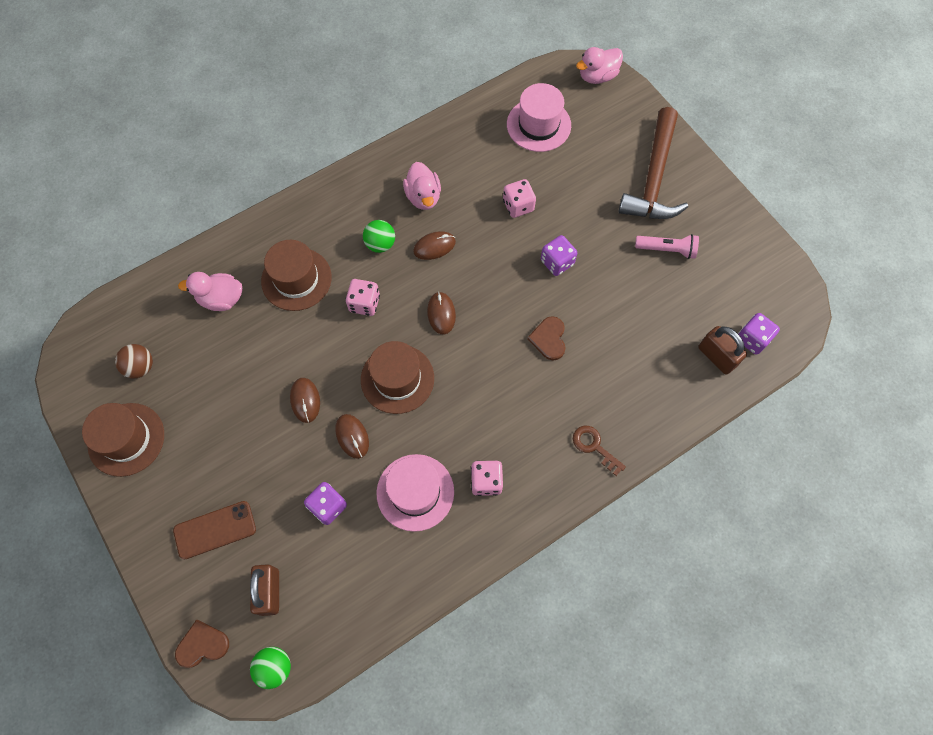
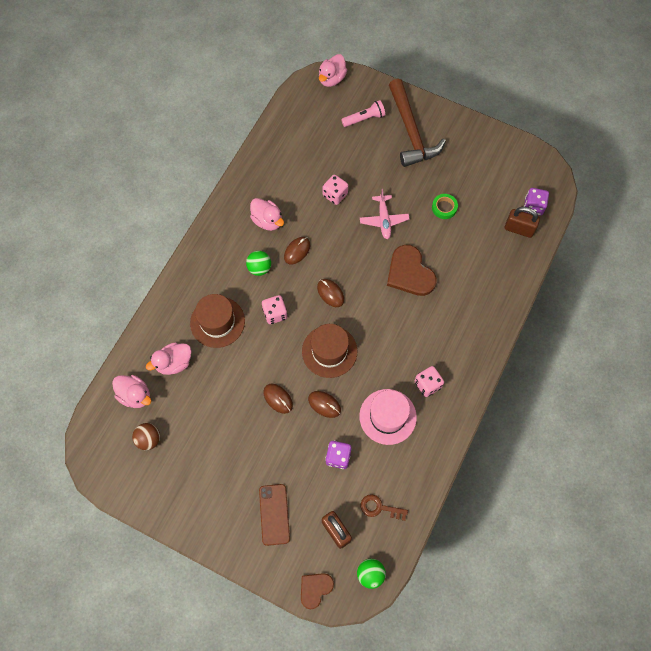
camera: 30 degrees left, 0 degrees up
brown hat [82,403,164,477] -> none
brown phone [173,501,256,559] -> brown phone turned 45 degrees counterclockwise [259,484,290,546]
pink hat [507,83,571,152] -> none
brown heart [527,316,566,361] -> brown heart [387,245,437,296], size x1.69
purple dice [541,235,577,276] -> pink plane [360,189,409,239]
brown key [573,426,626,476] -> brown key moved to [361,494,408,521]
pink flashlight [635,234,699,259] -> pink flashlight moved to [341,100,385,127]
none -> pink duck [112,375,151,408]
none -> green tape [432,194,458,219]

